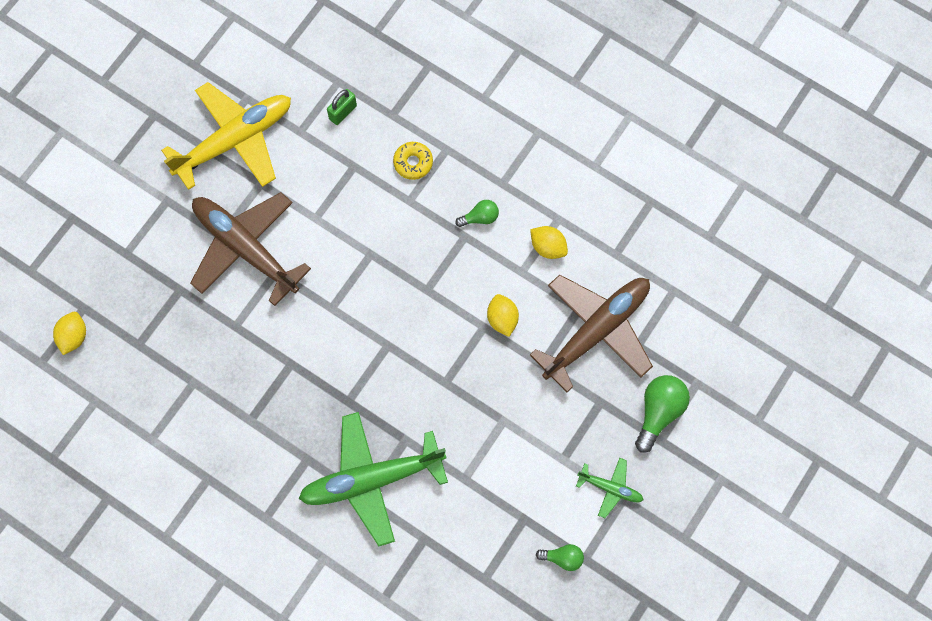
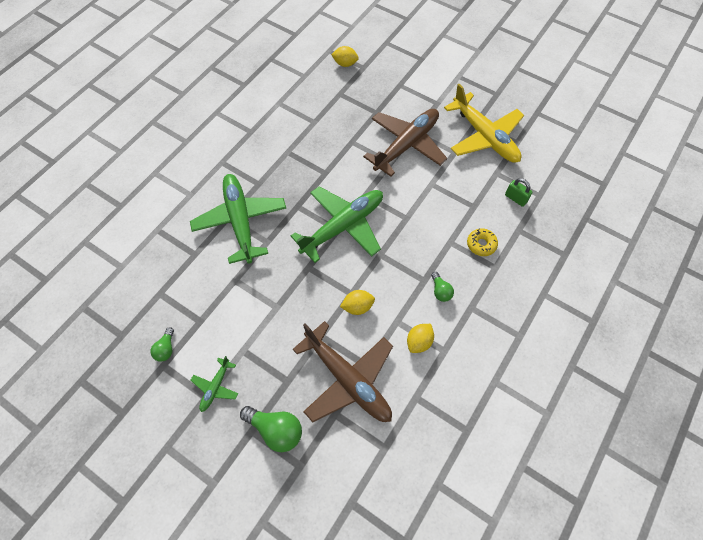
camera: 90 degrees right, 10 degrees down
none -> green plane [291,186,383,263]

